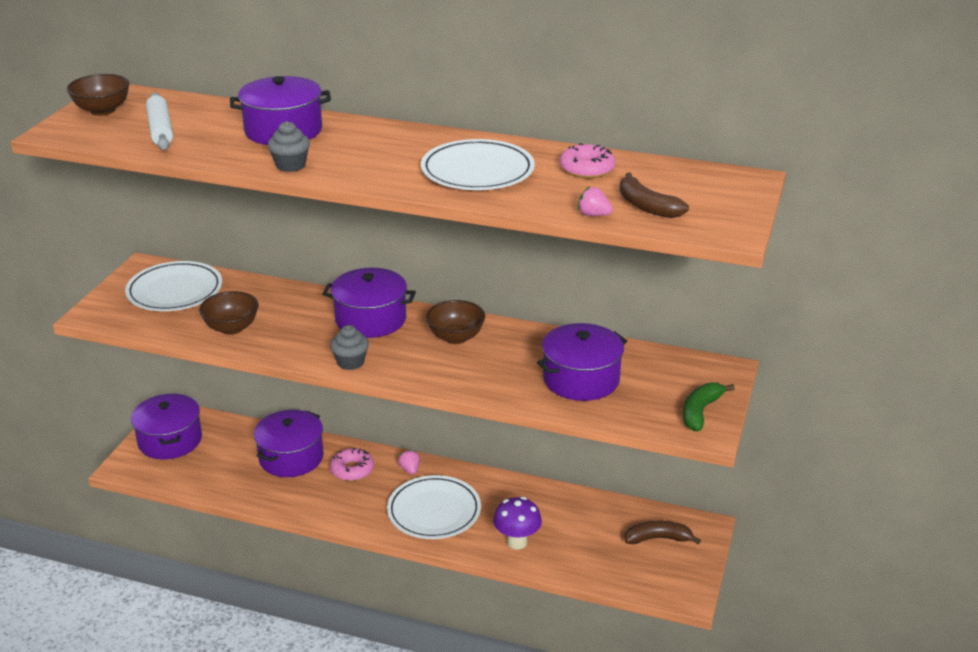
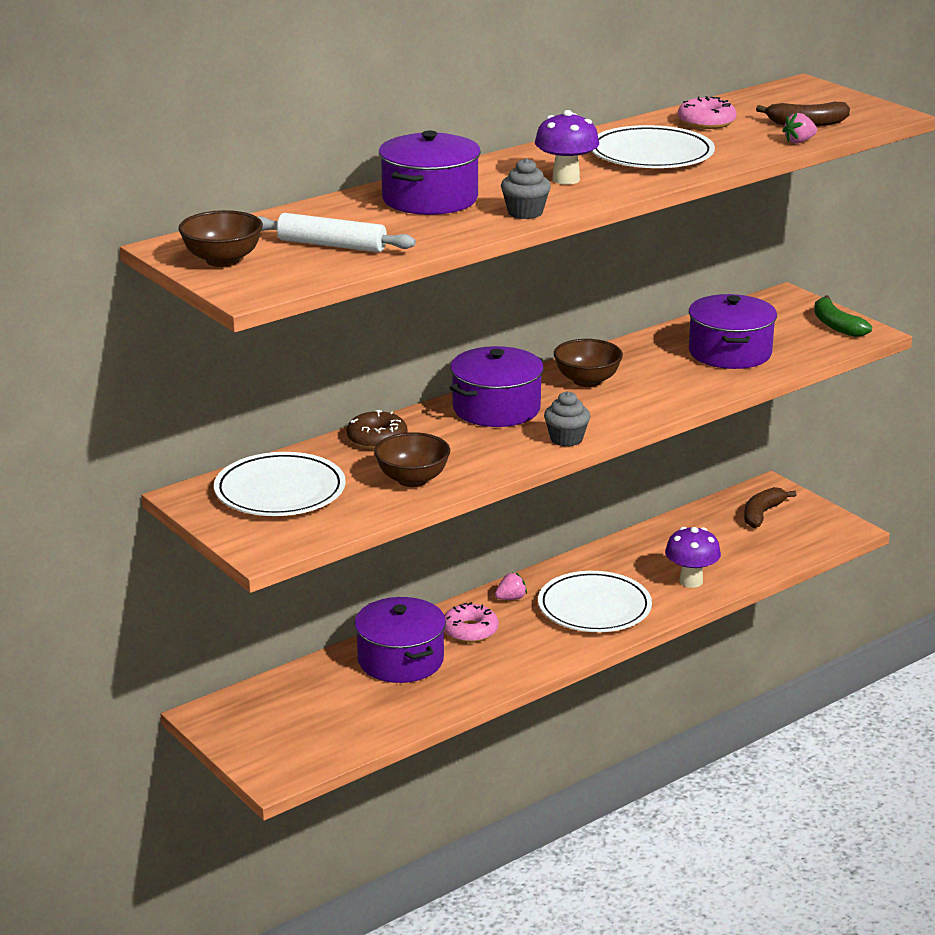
camera: 55 degrees left, 5 degrees down
purple pot [131,394,202,459] -> none
pink strawberry [398,450,420,475] -> pink strawberry turned 135 degrees clockwise [495,573,527,600]
none -> brown donut [347,410,408,450]
none -> purple mushroom [535,110,599,185]

